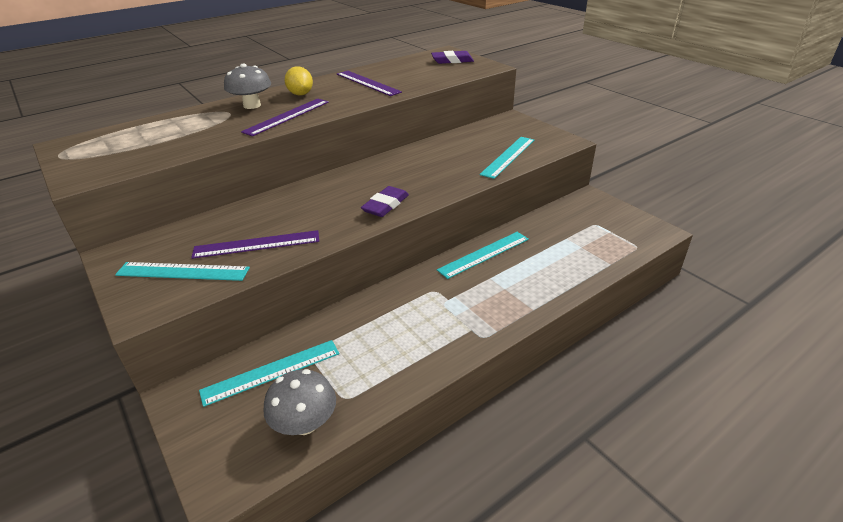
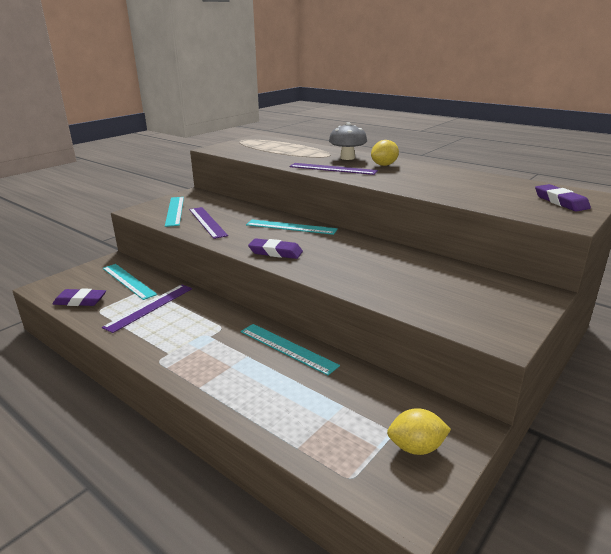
camera: 75 degrees right, 10 degrees down
grey mushroom [263,369,336,435] -> purple eraser [53,288,106,306]
purple ruler [337,71,402,96] -> purple ruler moved to [102,284,192,333]
turquoise ruler [480,137,534,179] -> turquoise ruler moved to [246,220,338,235]
none -> yellow lemon [387,408,451,455]

